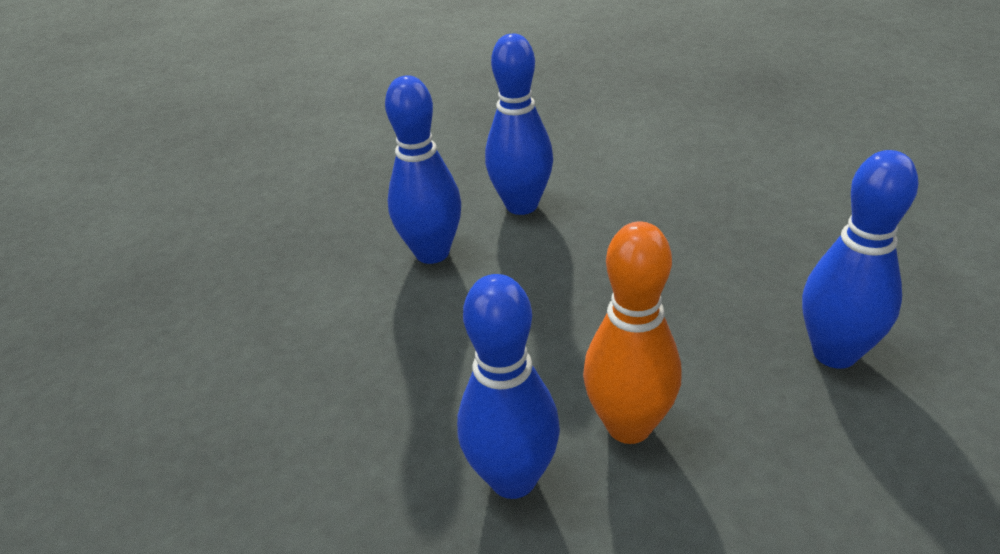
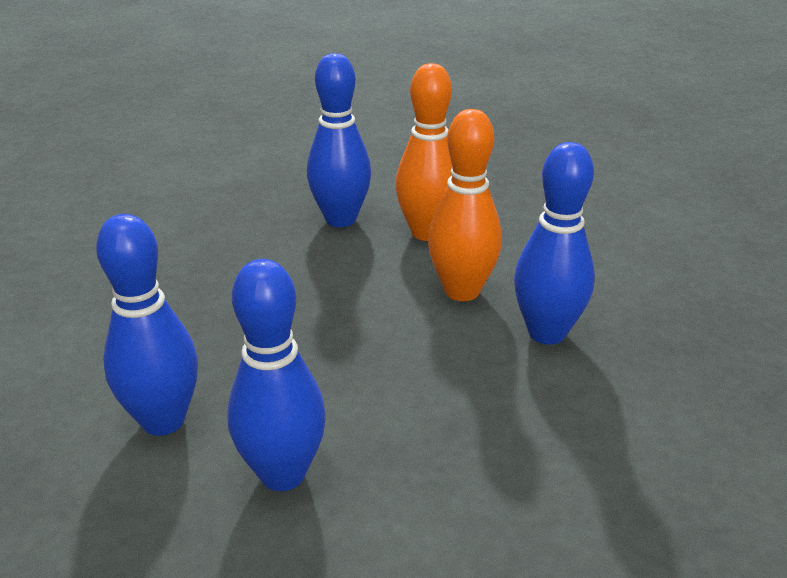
camera: 115 degrees left, 5 degrees down
none -> orange bowling pin [395,63,452,241]

